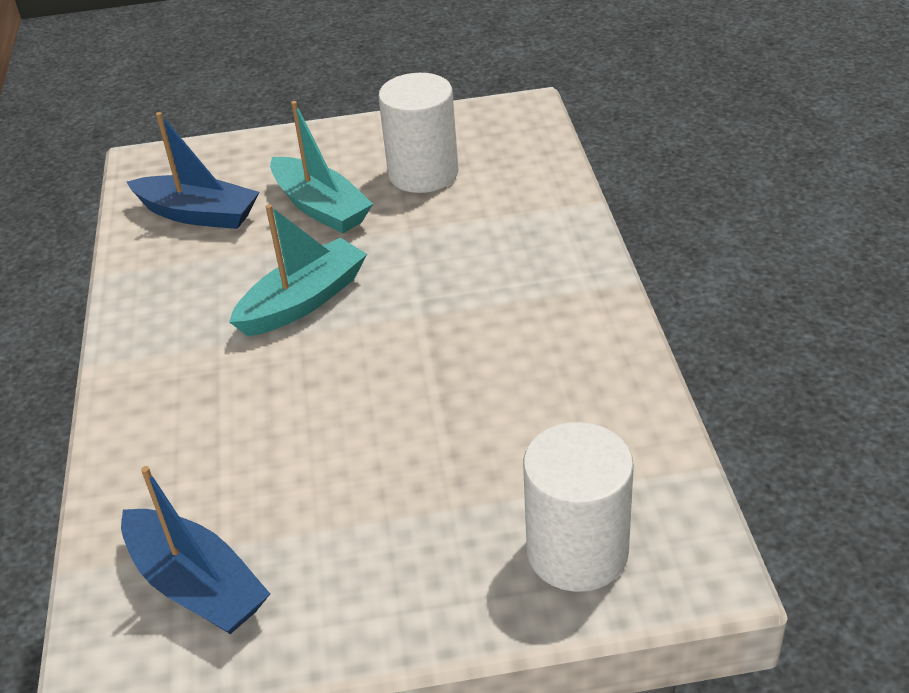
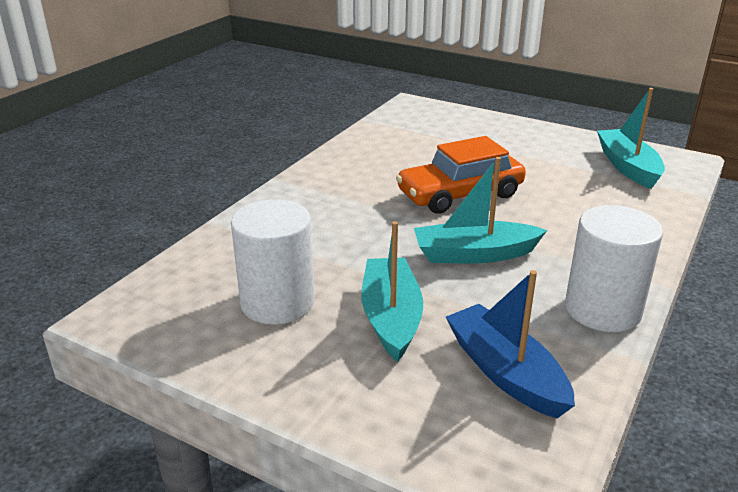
camera: 145 degrees left, 10 degrees down
blue boat [121,466,270,634] -> turquoise boat [597,88,665,189]
white cylinder [523,422,634,592] -> white cylinder moved to [565,205,663,332]
none -> orange car [396,136,526,214]

